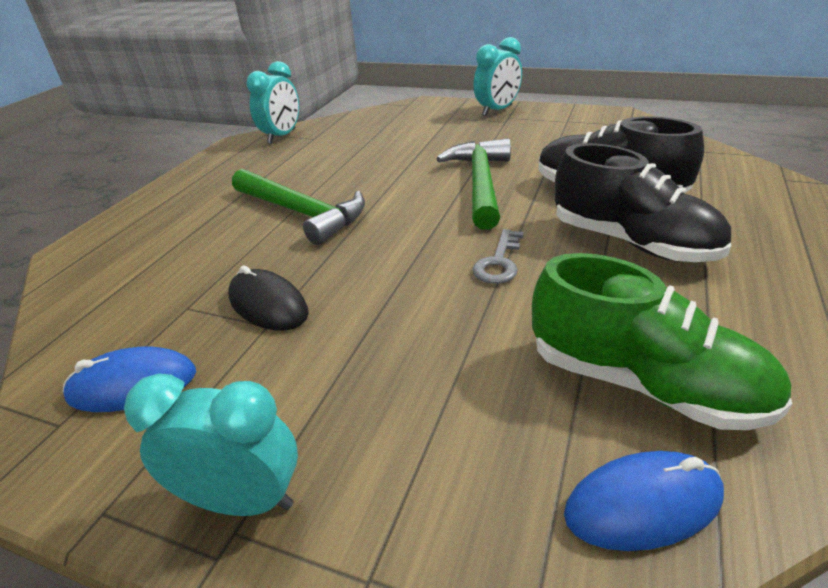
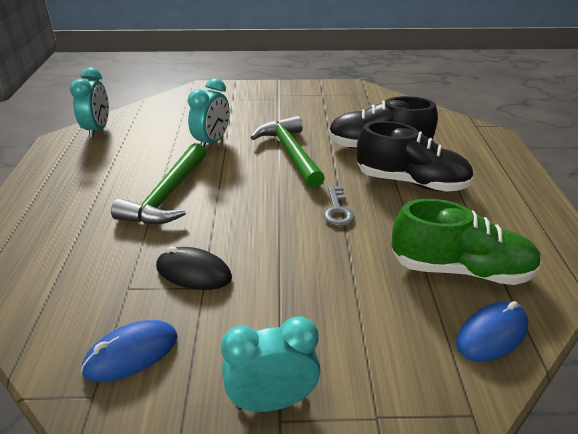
camera: 25 degrees left, 0 degrees up
green hammer [232,169,365,245] -> green hammer turned 90 degrees clockwise [111,143,206,224]
turquoise clock [474,37,522,116] -> turquoise clock moved to [188,78,230,148]

